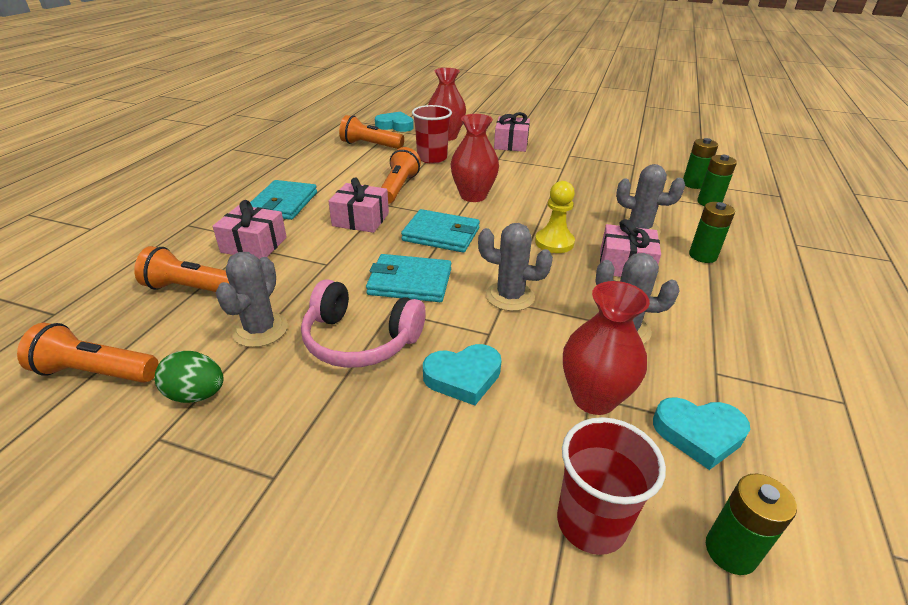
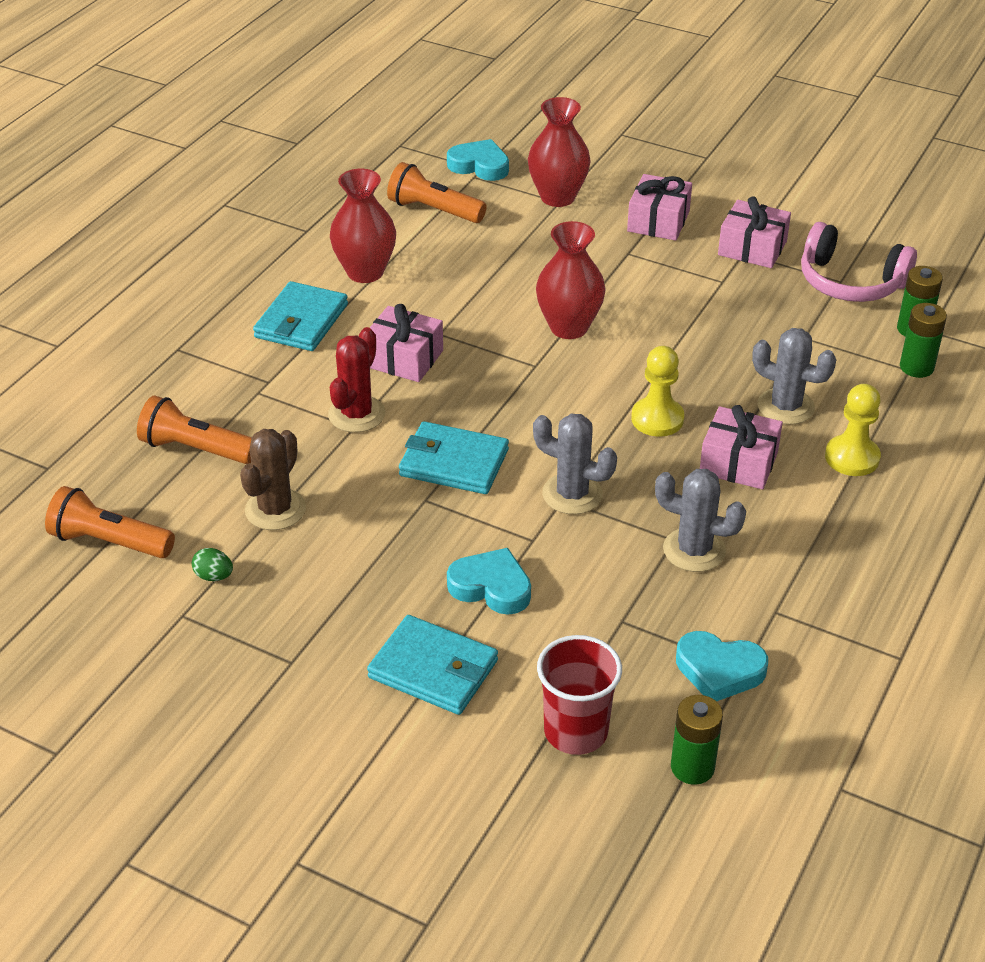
camera: 10 degrees right, 5 degrees up
green egg [155,351,224,403] -> green egg [192,548,233,581], size x0.63
pink gift [212,200,287,260] -> pink gift moved to [718,196,791,268]
grey cactus [216,252,288,347] -> brown cactus [240,429,306,530]
pink headphones [301,279,426,368] -> pink headphones moved to [801,222,917,302]
orange flashlight [381,147,421,204] -> none
turquoise wallet [401,209,480,253] -> turquoise wallet moved to [367,615,498,715]
red cup [412,105,452,164] -> none
turquoise heart [423,344,502,406] -> turquoise heart turned 150 degrees counterclockwise [447,548,531,615]
red vase [563,281,650,415] -> red vase moved to [330,169,396,283]
green battery [689,202,735,263] -> yellow pawn [825,384,881,476]
none -> red cactus [328,327,386,432]

